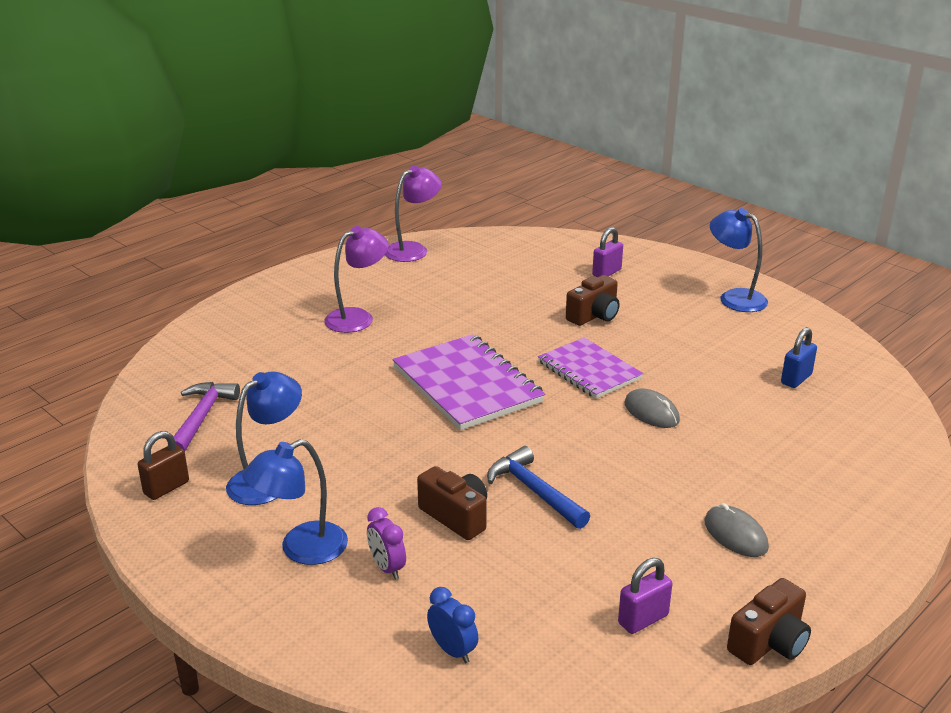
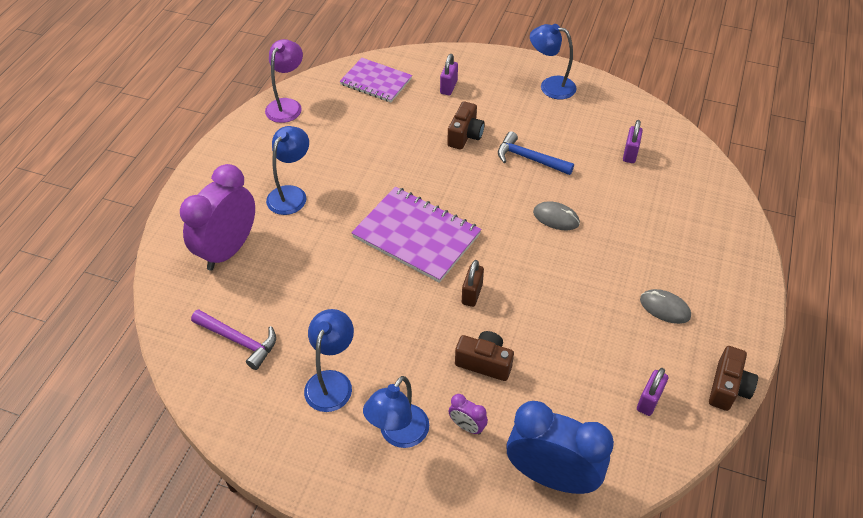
camera: 25 degrees left, 20 degrees up
brown padlock [138,431,189,500] -> brown padlock moved to [462,260,484,307]
purple hammer [173,382,240,452] -> purple hammer turned 135 degrees clockwise [191,309,276,370]
purple lamp [324,226,389,333] -> blue lamp [266,126,309,215]
blue clock [427,587,478,663] -> blue clock [506,401,614,494], size x2.35
blue hammer [487,446,590,529] -> blue hammer moved to [498,131,574,175]
purple notebook [538,337,643,399] -> purple notebook moved to [340,58,412,102]
blue padlock [781,327,817,388] -> purple padlock [623,120,643,163]
none -> purple clock [180,164,255,271]

